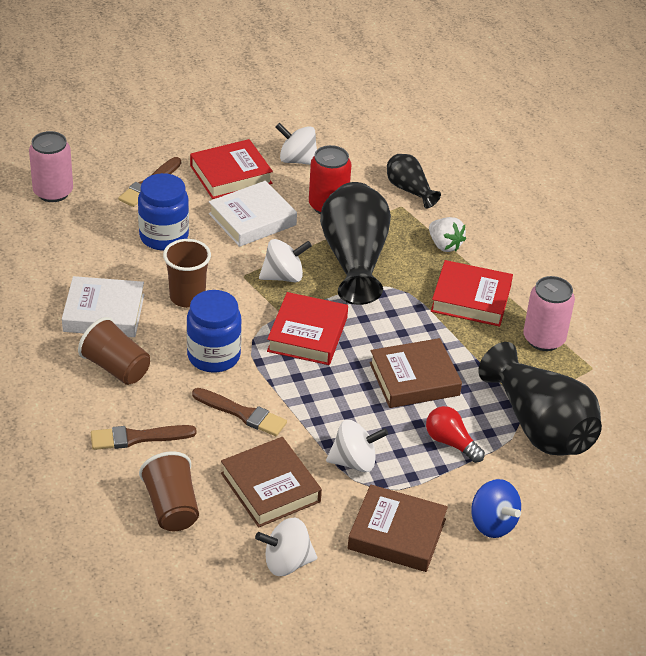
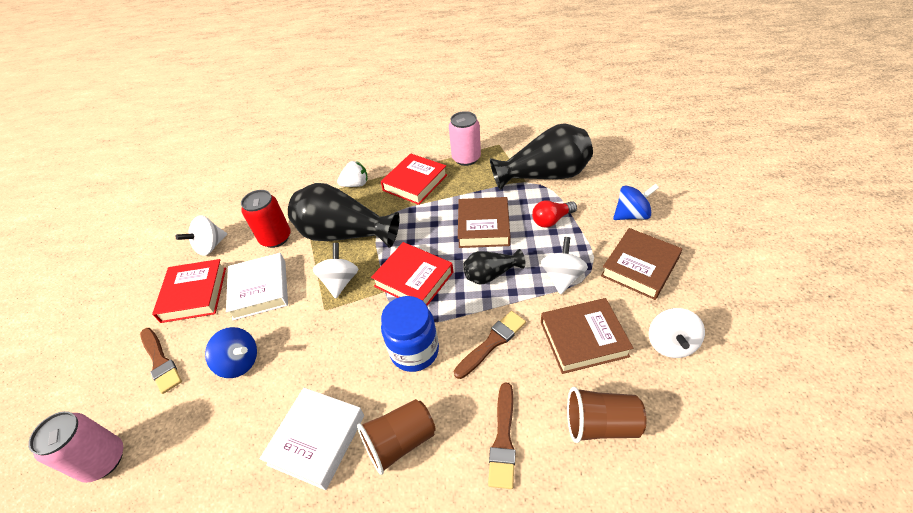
camera: 65 degrees left, 5 degrees up
blue jar [138,173,189,251] -> blue spinning top [205,327,257,378]
brown cup [163,239,211,308] -> none
black vase [387,154,441,208] -> black vase moved to [463,249,525,285]

